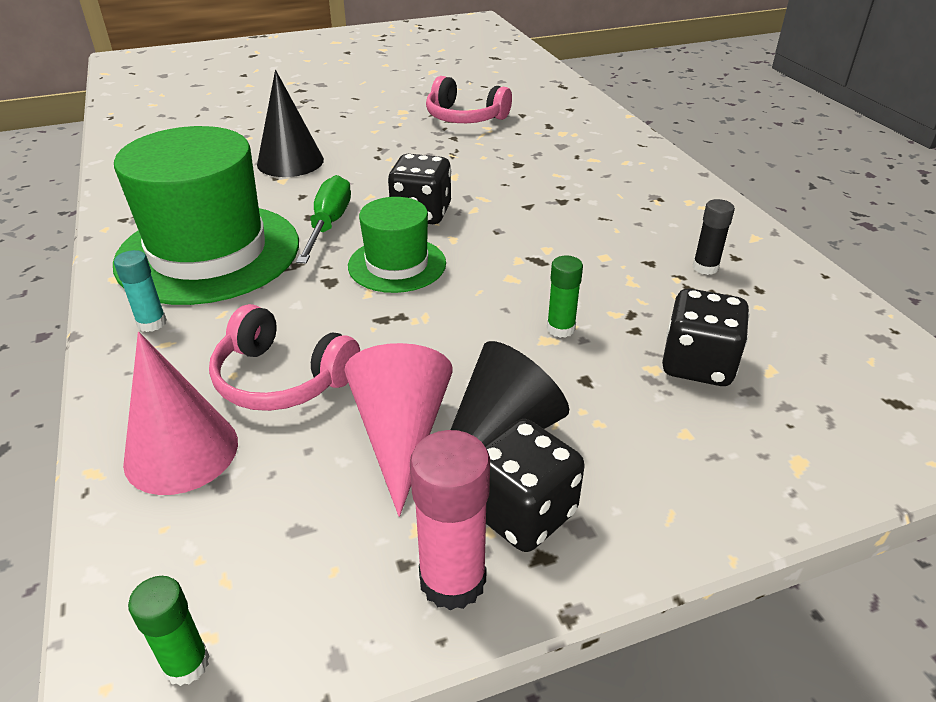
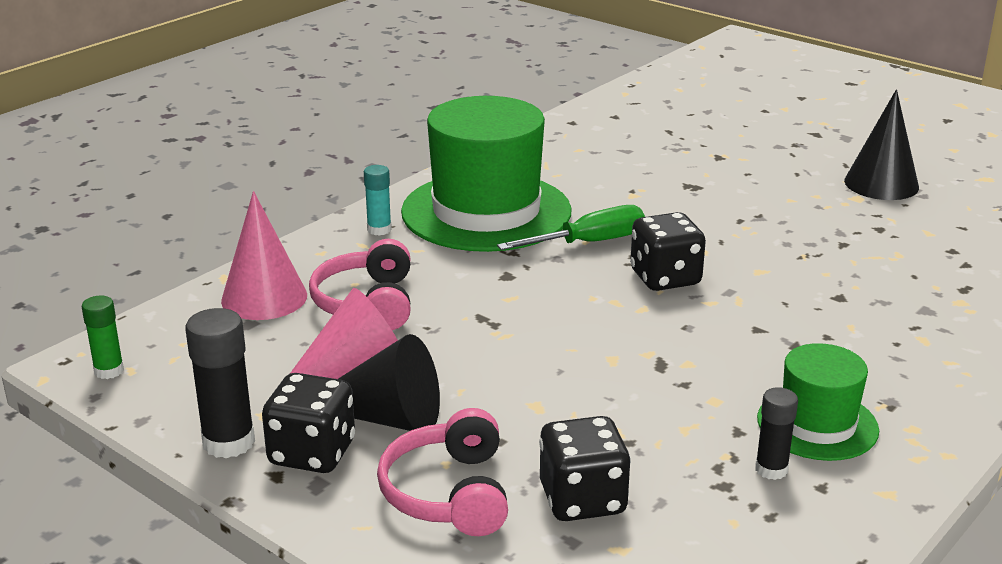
camera: 60 degrees right, 10 degrees down
black cone [257,70,324,177] -> black cone moved to [844,89,919,200]
green hat [348,197,446,293] -> green hat moved to [757,343,879,461]
pink glue stick [410,430,490,610] -> black glue stick [185,308,255,458]
pink headphones [426,76,512,123] -> pink headphones moved to [377,408,508,536]
green glue stick [547,255,583,338] -> none

